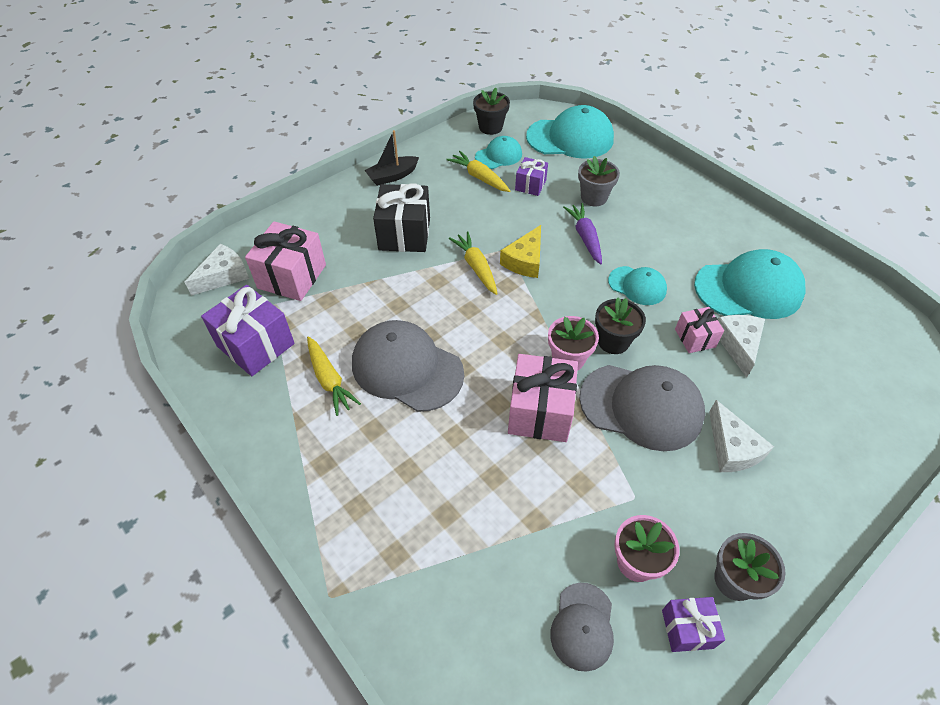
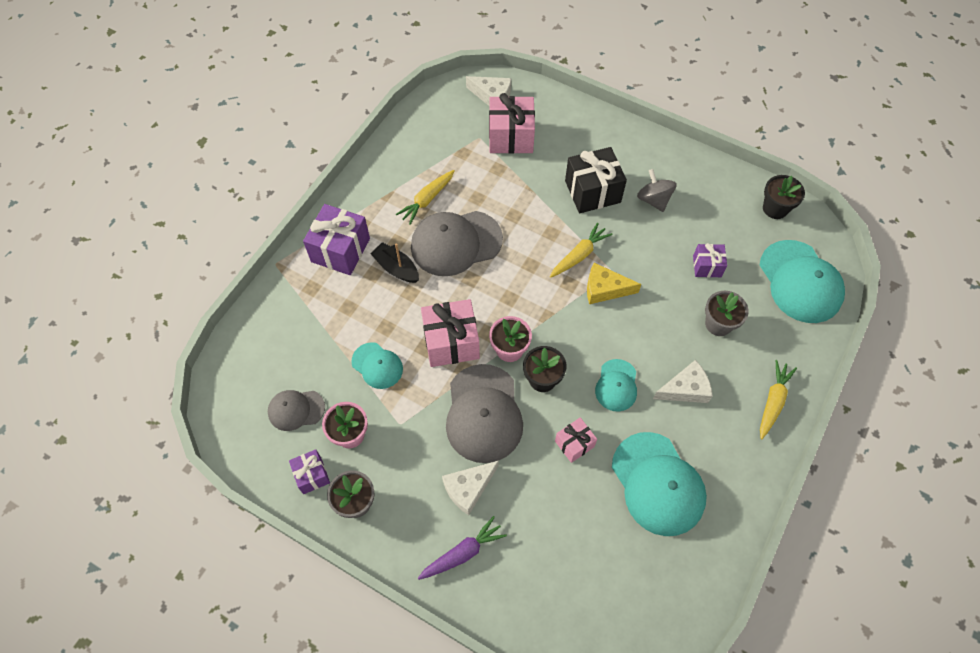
camera: 70 degrees right, 10 degrees up
purple gift [201,285,295,376] -> purple gift moved to [303,204,370,275]
grey cap [352,320,464,412] -> grey cap turned 120 degrees counterclockwise [411,211,503,276]
black boat [365,130,419,186] -> black boat moved to [370,242,419,283]
yellow carrot [446,151,510,192] -> yellow carrot moved to [760,360,797,439]
turquoise cap [475,136,522,169] -> turquoise cap moved to [351,342,403,389]
purple carrot [563,203,602,265] -> purple carrot moved to [418,516,507,580]
white cheese [718,315,765,378] -> white cheese moved to [653,360,713,403]
none -> grey spinning top [637,169,677,212]

